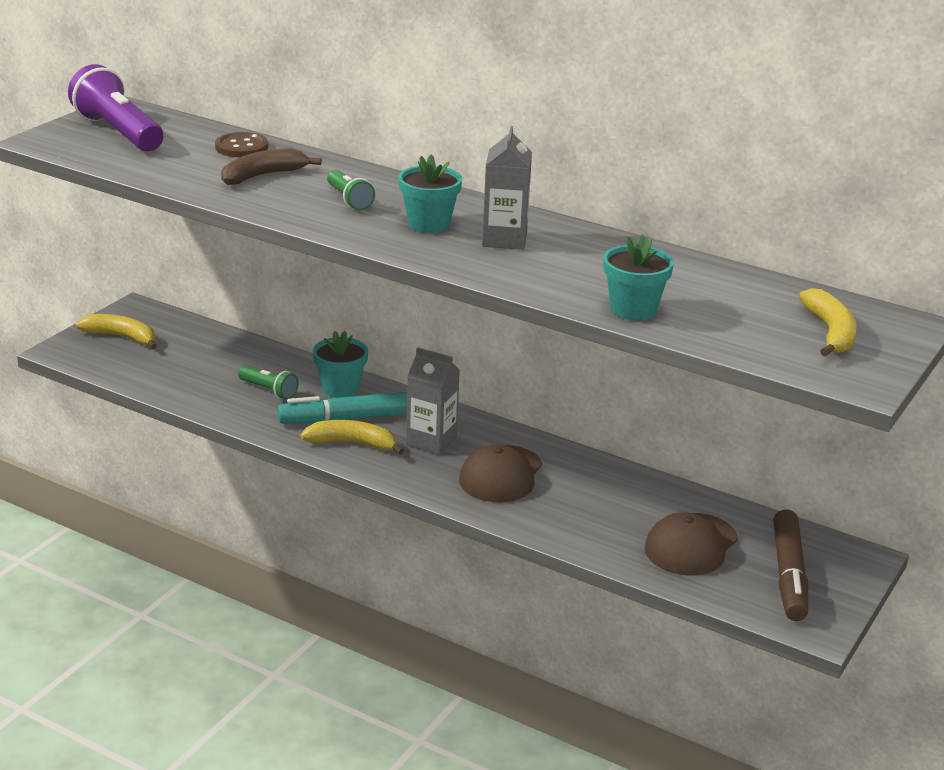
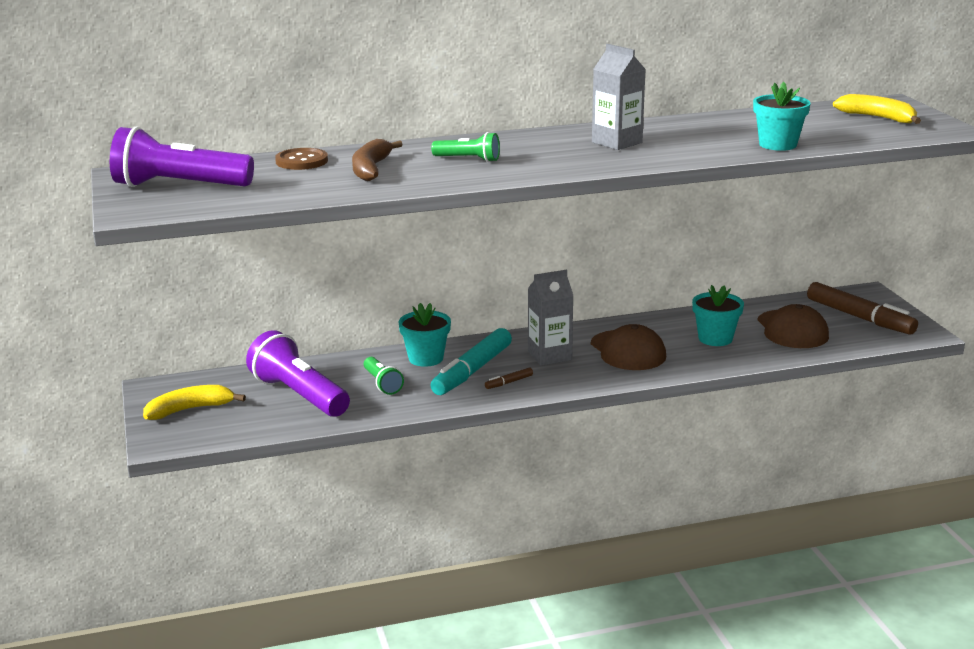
camera: 45 degrees left, 5 degrees down
green flashlight [238,365,299,400] -> green flashlight turned 75 degrees clockwise [364,357,404,395]
yellow banana [301,420,404,455] -> brown marker [485,367,533,389]
turquoise flower pot [398,155,462,233] -> turquoise flower pot moved to [692,285,744,346]
none -> purple flashlight [246,330,350,417]

